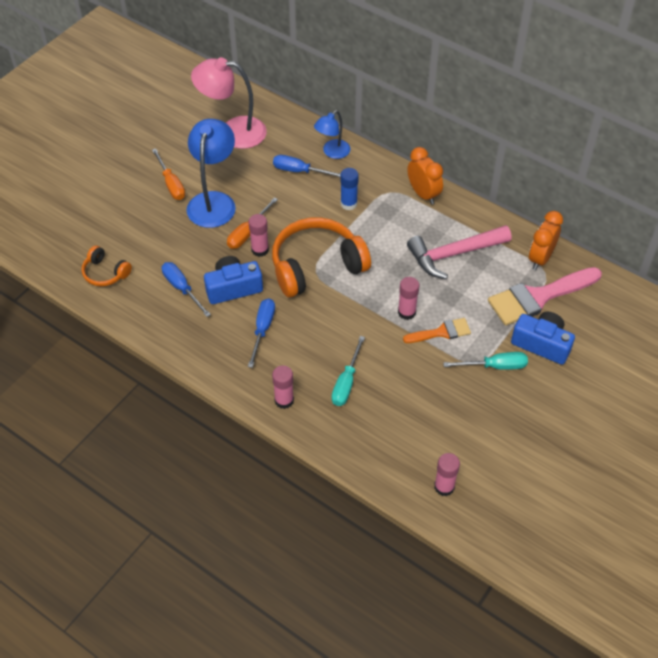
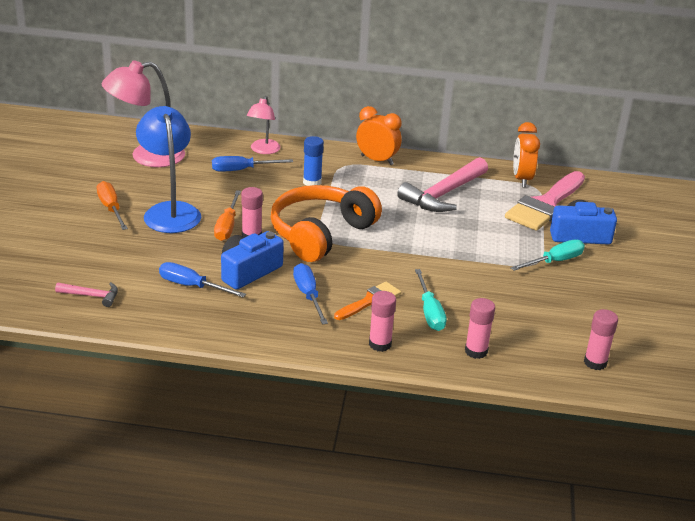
camera: 30 degrees left, 20 degrees down
orange headphones [82,246,132,287] -> pink hammer [55,282,118,307]
orange screwdriver [152,148,185,200] -> orange screwdriver turned 150 degrees counterclockwise [97,181,128,230]
blue lamp [314,110,350,159] -> pink lamp [247,96,281,154]
pink glue stick [398,277,419,320] -> pink glue stick moved to [465,298,495,359]
orange brush [403,318,471,343] -> orange brush moved to [334,282,401,320]

